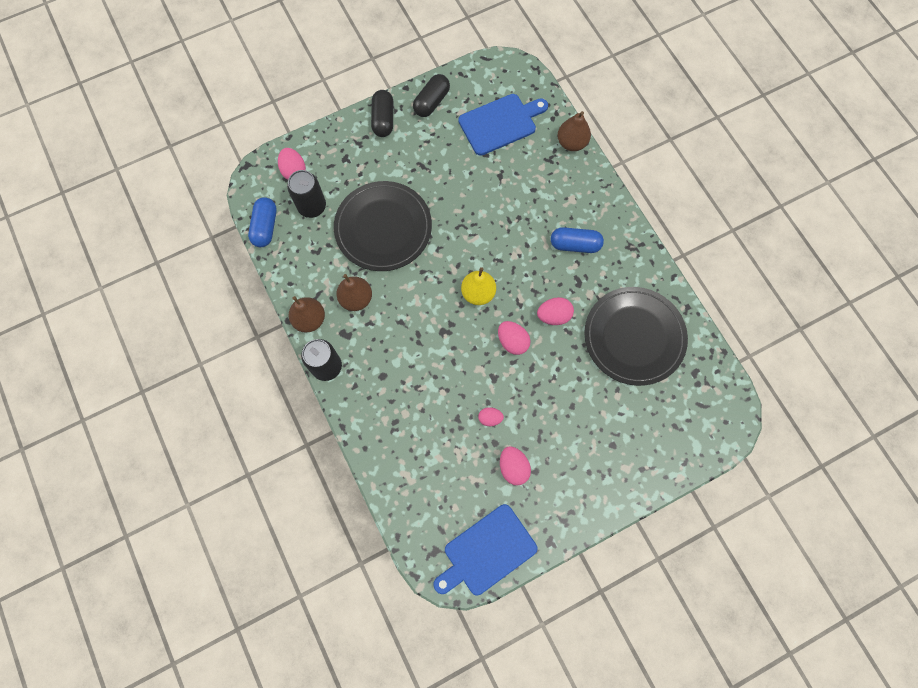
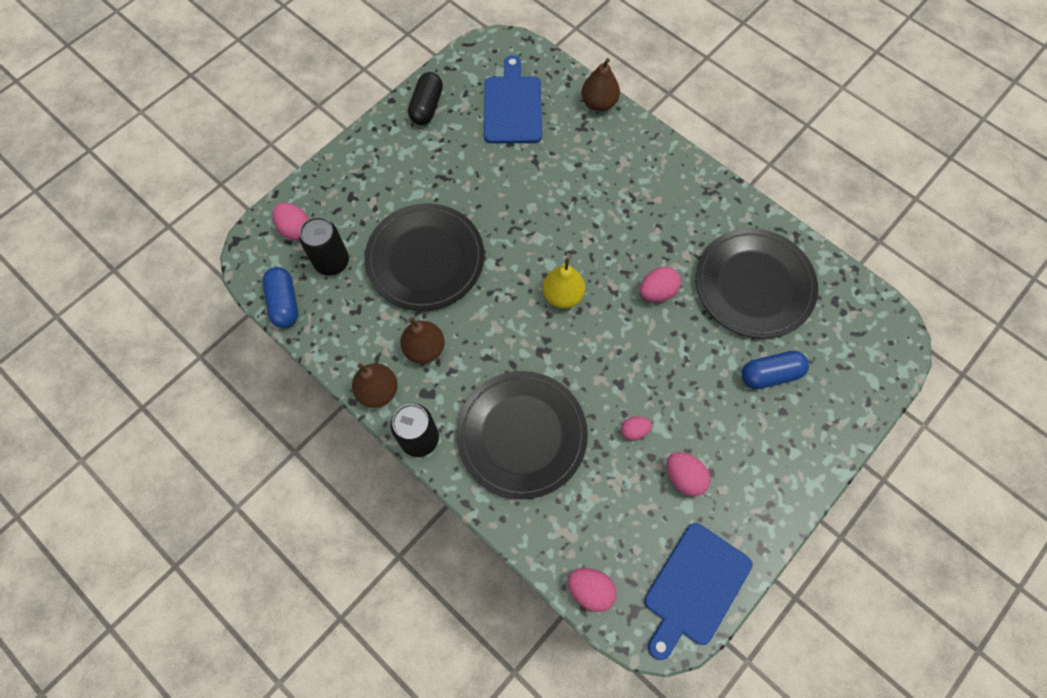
camera: 20 degrees left, 5 degrees down
black capsule [371,90,393,137] -> none
blue cutting board [458,94,548,156] -> blue cutting board turned 45 degrees counterclockwise [484,55,542,144]
pink egg [498,321,531,355] -> pink egg moved to [568,568,617,612]
blue capsule [551,227,604,253] -> blue capsule moved to [742,351,809,389]
none -> black plate [457,371,588,499]

